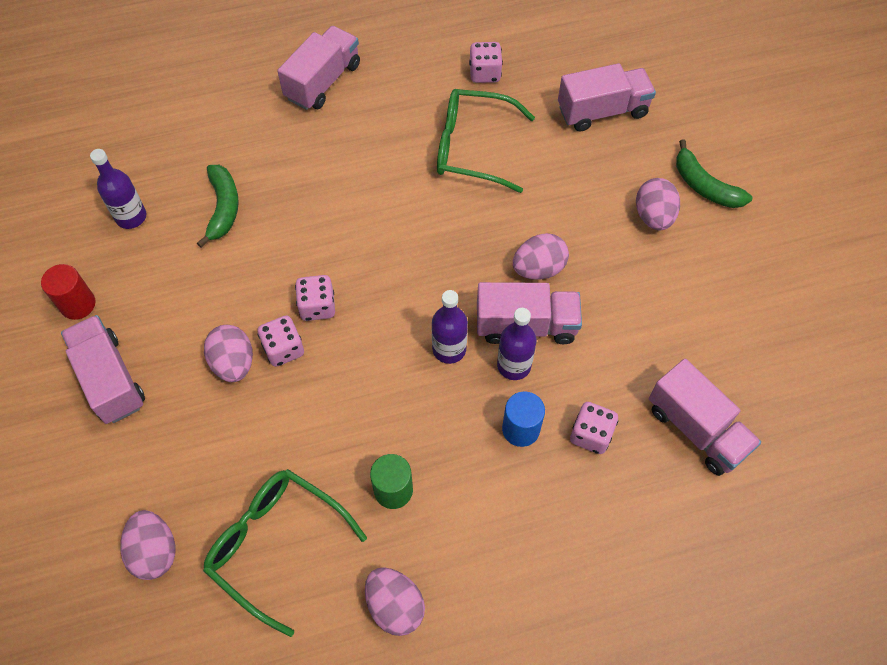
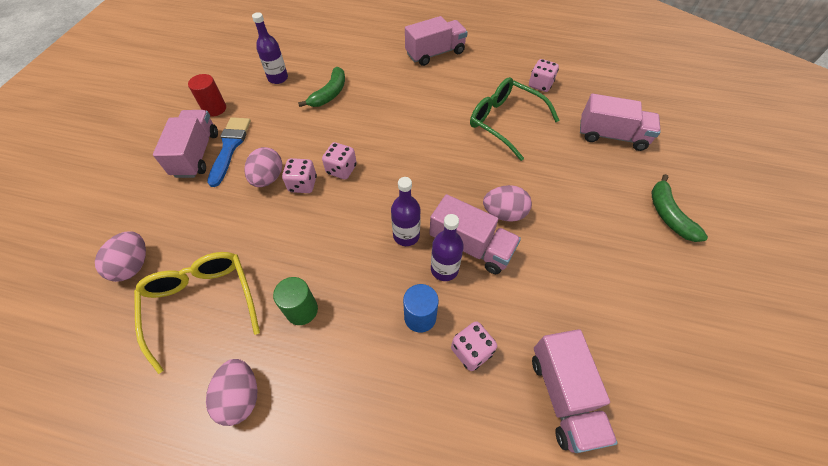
camera: 30 degrees right, 5 degrees down
green glasses [203,469,367,637] -> yellow glasses [134,252,260,374]
pink egg [636,178,680,230] -> none
none -> blue brush [207,117,251,187]

